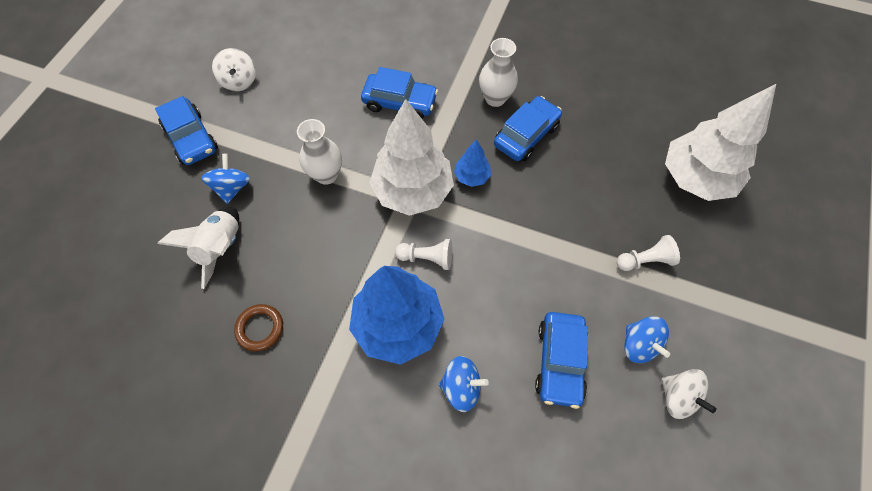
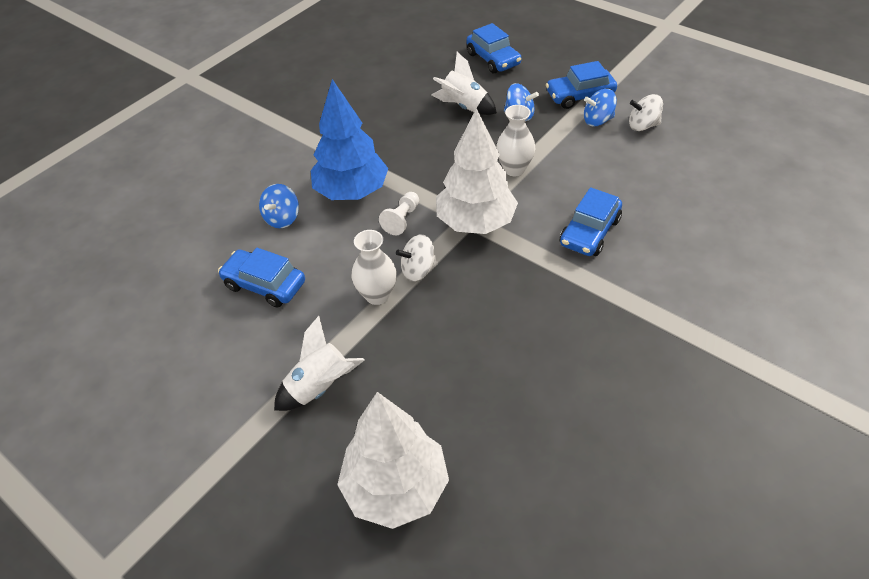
camera: 110 degrees right, 15 degrees down
brown ring [234,304,283,351] -> none
blue tree [454,139,491,187] -> none
white vase [479,38,518,107] -> white vase moved to [351,230,397,305]
blue car [494,96,562,162] -> blue car moved to [466,23,522,73]
white pawn [617,235,680,271] -> white rocket [274,316,364,411]
blue spinning top [624,316,670,363] -> blue spinning top moved to [584,89,617,126]
white spinning top [662,369,717,419] -> white spinning top moved to [396,234,438,281]

